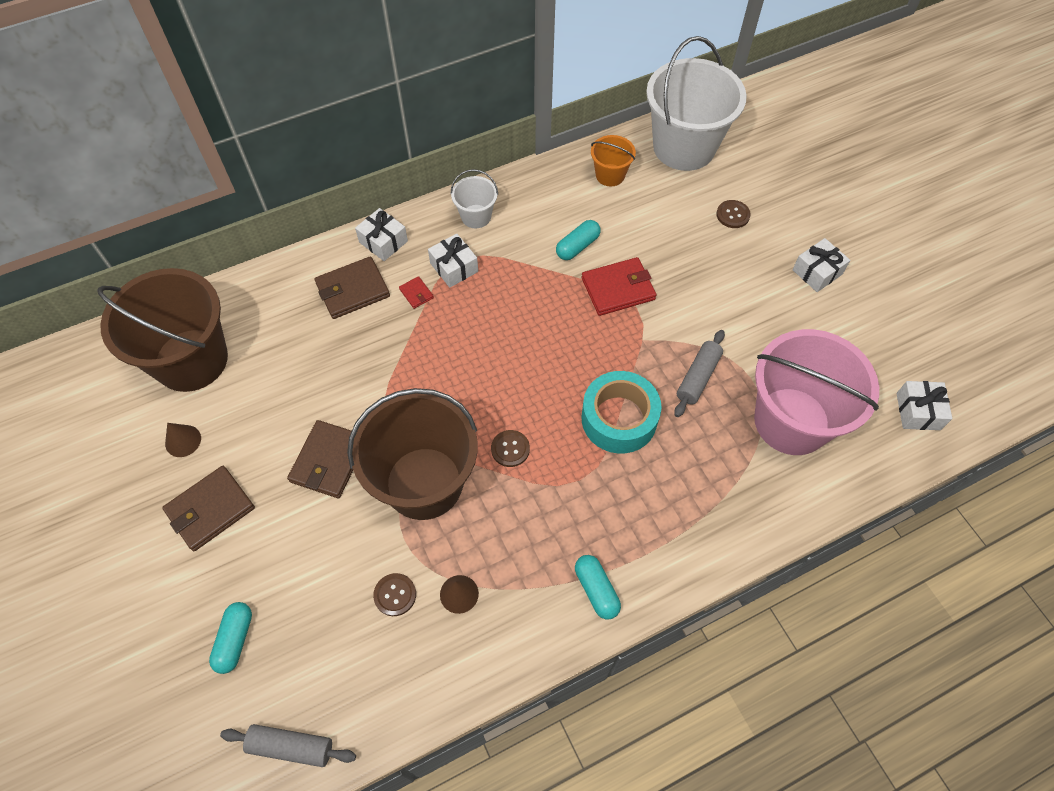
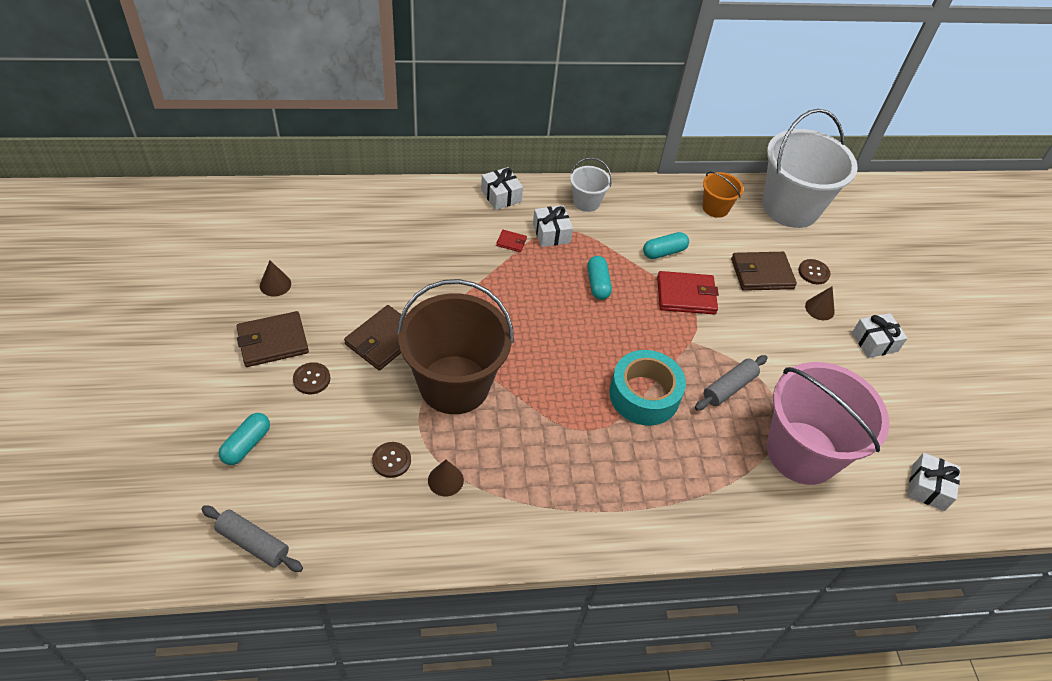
camera: 15 degrees right, 10 degrees down
brown bucket [97,268,228,392] -> none
brown wallet [314,256,390,319] -> brown wallet moved to [731,252,797,291]
red wallet [399,276,434,309] -> red wallet turned 60 degrees counterclockwise [496,230,527,252]
brown button [491,430,530,467] -> brown button moved to [293,362,330,394]
turquoise capsule [575,555,621,619] -> turquoise capsule moved to [587,256,612,300]
none -> brown cone [805,287,835,320]

